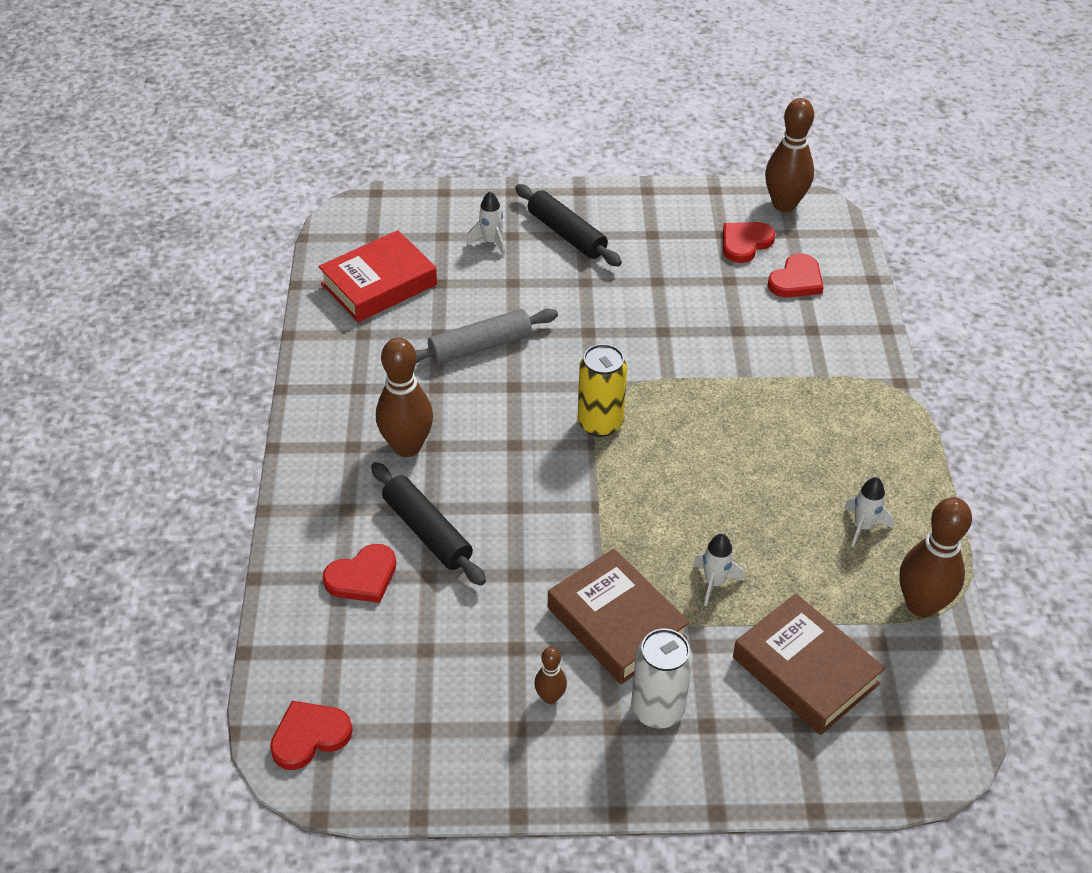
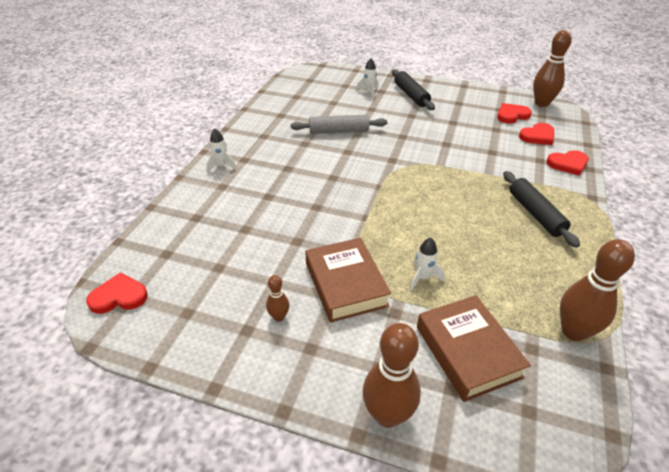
camera: 20 degrees right, 5 degrees down
red book [319,230,437,322] -> none
red heart [323,544,396,603] -> red heart moved to [546,150,589,176]
black rolling pin [371,462,486,586] -> black rolling pin moved to [503,171,580,248]
brown bowling pin [376,337,433,457] -> brown bowling pin moved to [363,323,421,428]
yellow can [578,344,627,437] -> none
white can [631,629,693,728] -> none
white rocket [844,477,893,548] -> white rocket moved to [206,128,237,173]

